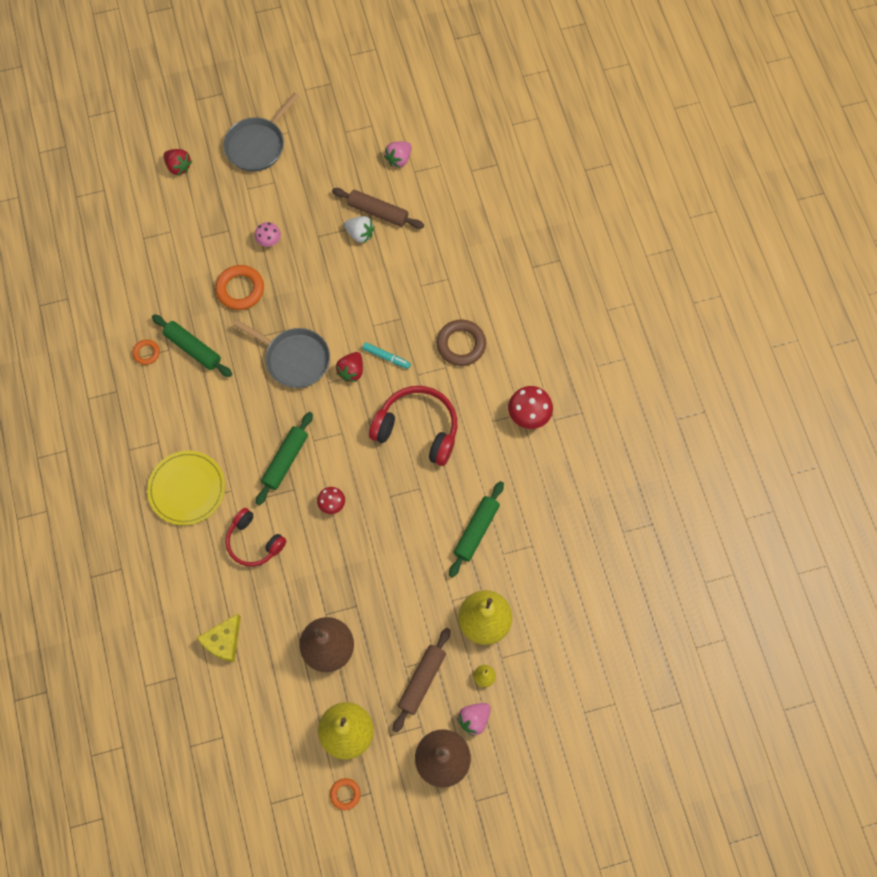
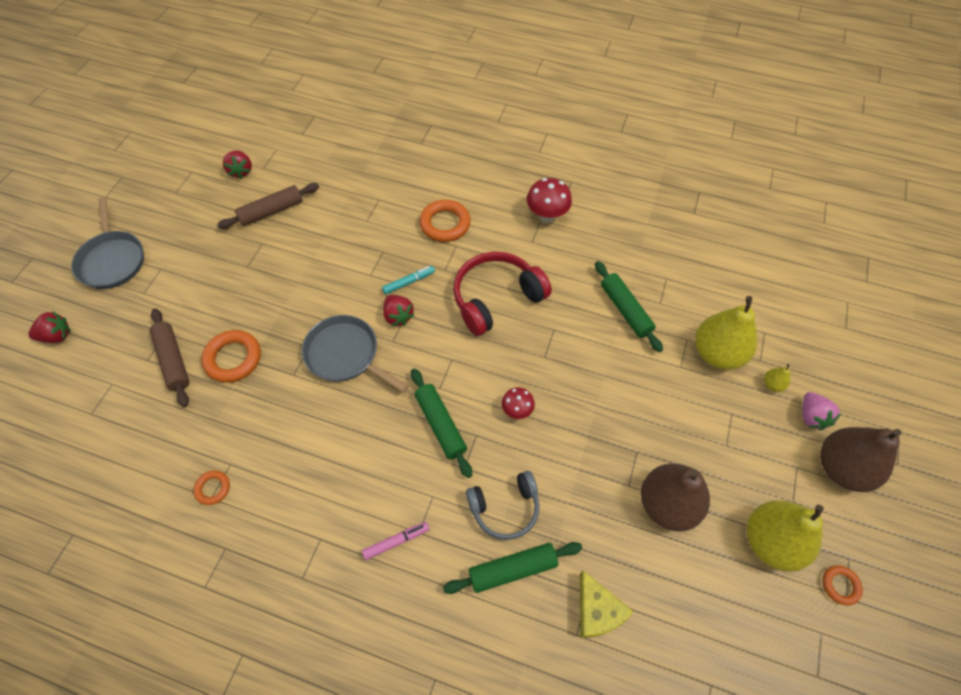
camera: 55 degrees left, 10 degrees down
yellow plate [147,451,225,525] -> pink marker [362,522,429,560]
green rolling pin [152,315,232,377] -> green rolling pin moved to [443,542,582,594]
red headphones [226,508,286,566] -> grey headphones [466,471,539,540]
grey pan [234,320,330,388] -> grey pan turned 120 degrees counterclockwise [302,315,408,393]
pink mushroom [255,222,281,247] -> none
white strawberry [344,216,374,243] -> none
pink strawberry [384,141,412,168] -> red strawberry [223,150,252,179]
brown rolling pin [393,628,450,733] -> brown rolling pin moved to [150,309,189,407]
brown ring [437,320,486,366] -> orange ring [420,200,471,242]

